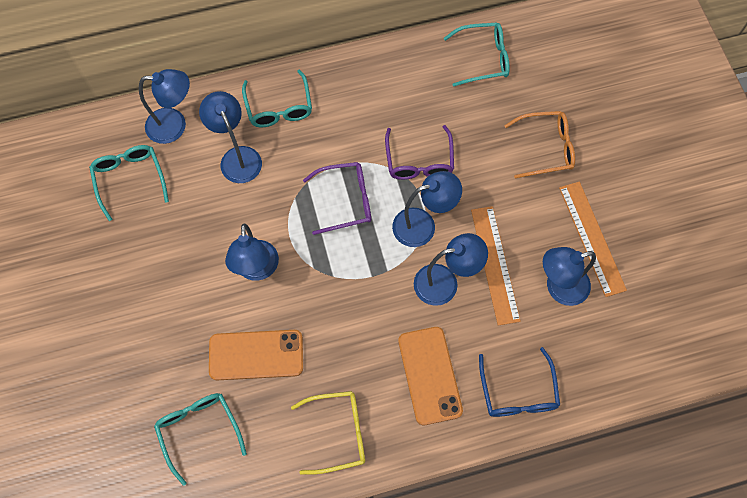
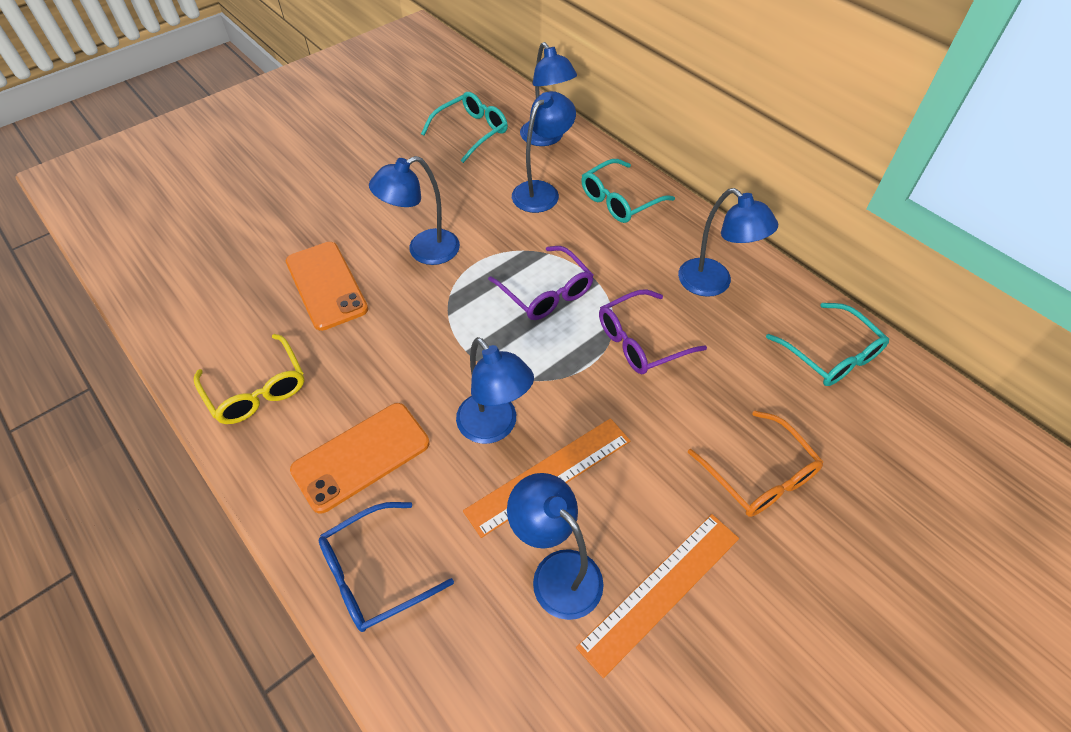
camera: 65 degrees right, 15 degrees down
turquoise glasses [154,393,247,486] -> none
blue lamp [392,171,462,247] -> blue lamp moved to [678,188,778,297]

